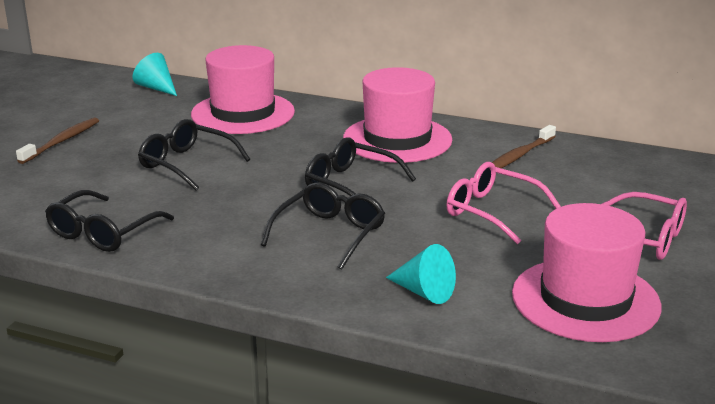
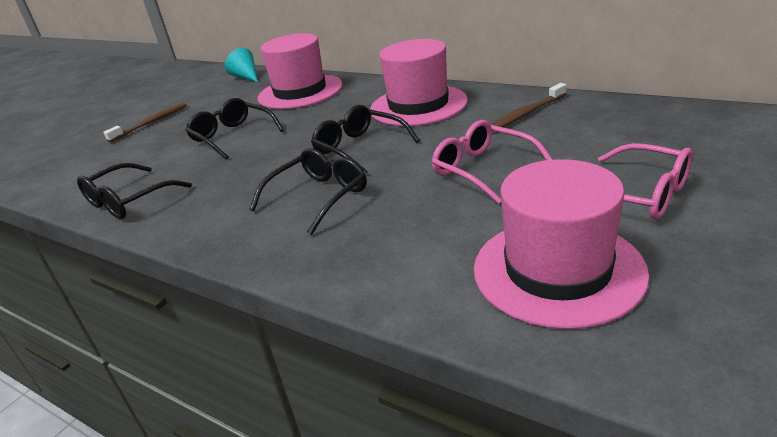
camera: 15 degrees right, 5 degrees up
turquoise cone [386,244,456,304] -> none

